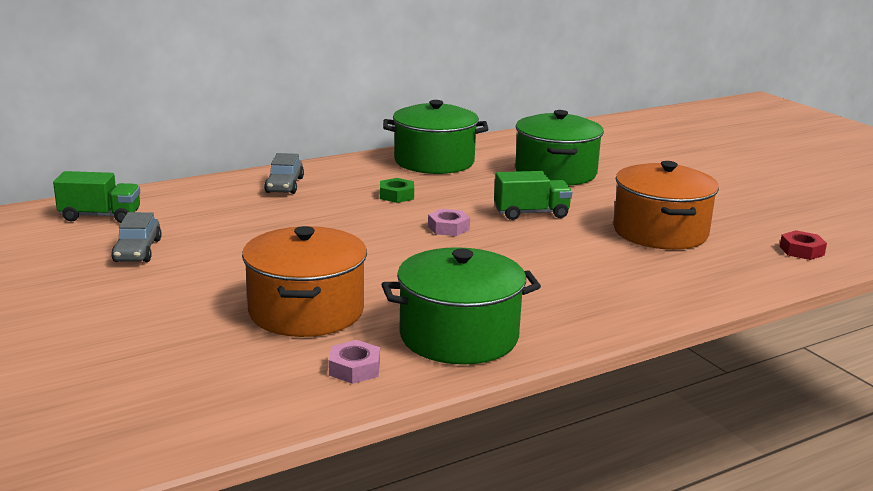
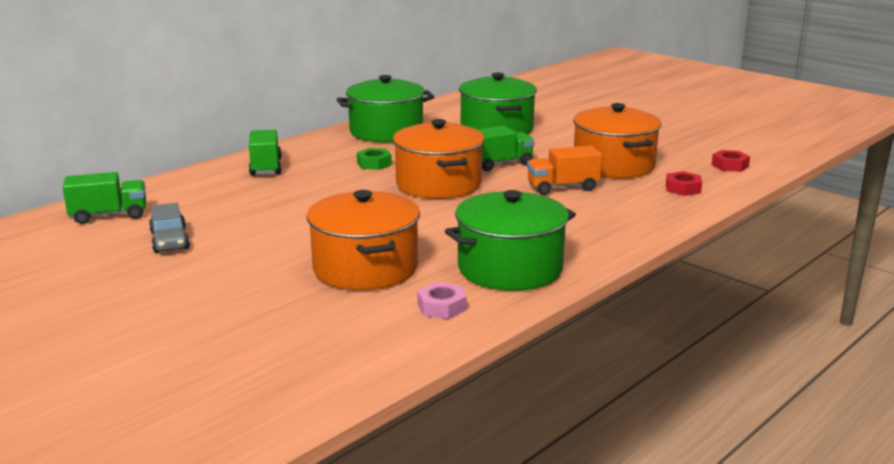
camera: 15 degrees left, 0 degrees up
grey car [264,153,304,194] -> green truck [249,129,282,176]
pink nut [428,209,470,236] -> orange pot [393,119,485,199]
none -> orange truck [527,146,602,195]
none -> red nut [666,171,702,196]

